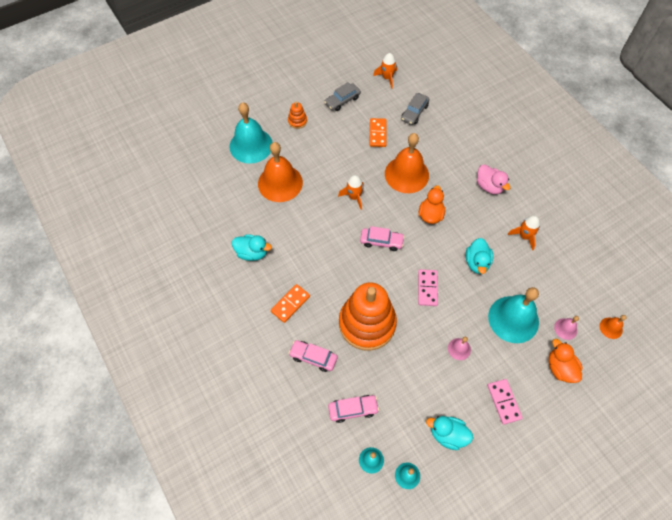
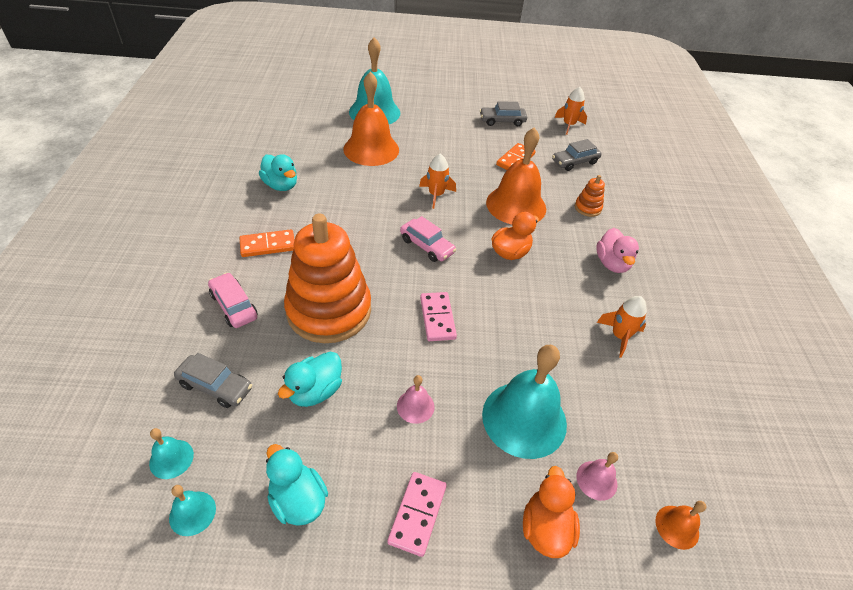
camera: 30 degrees right, 15 degrees down
orange stacking toy [288,102,307,129] -> orange stacking toy moved to [575,175,605,217]
pink car [328,395,379,423] -> grey car [174,353,252,408]
pink domino [418,269,438,306] -> pink domino turned 45 degrees counterclockwise [420,292,457,341]
turquoise duck [466,238,493,274] -> turquoise duck moved to [278,352,342,407]

